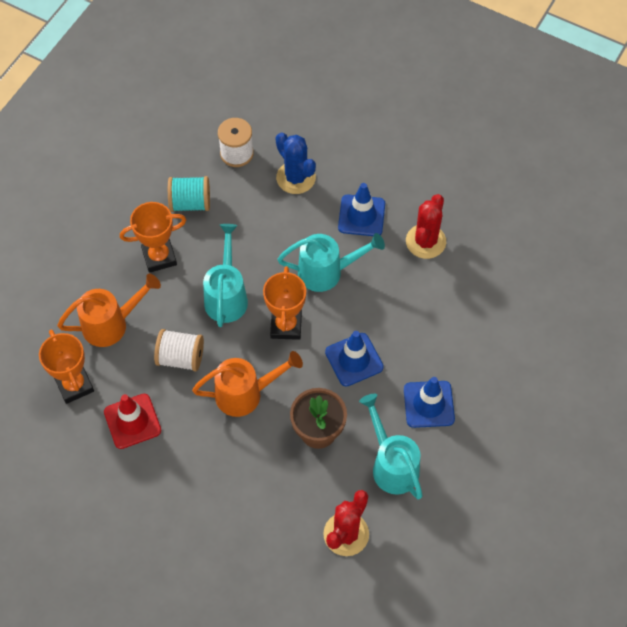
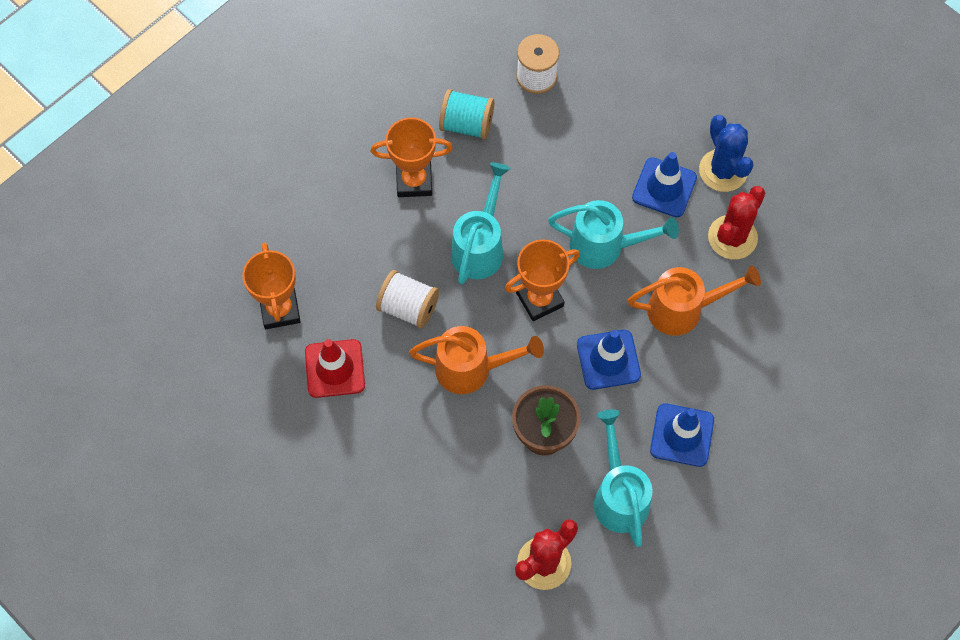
camera: 15 degrees right, 5 degrees up
orange watering can [57,274,161,347] -> orange watering can moved to [628,265,761,336]
orange trophy [263,266,306,340] -> orange trophy turned 45 degrees clockwise [505,239,580,321]
blue cactus [276,133,316,194] -> blue cactus moved to [699,115,754,192]

